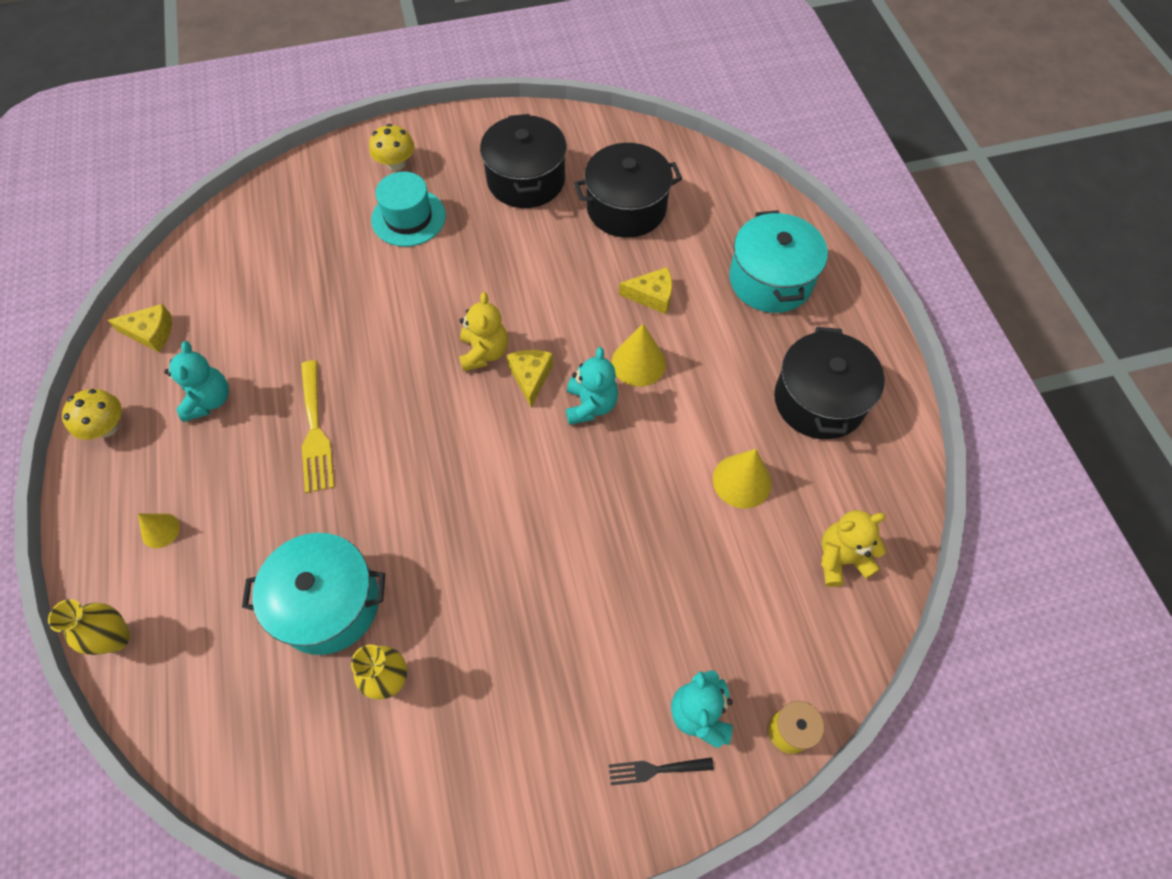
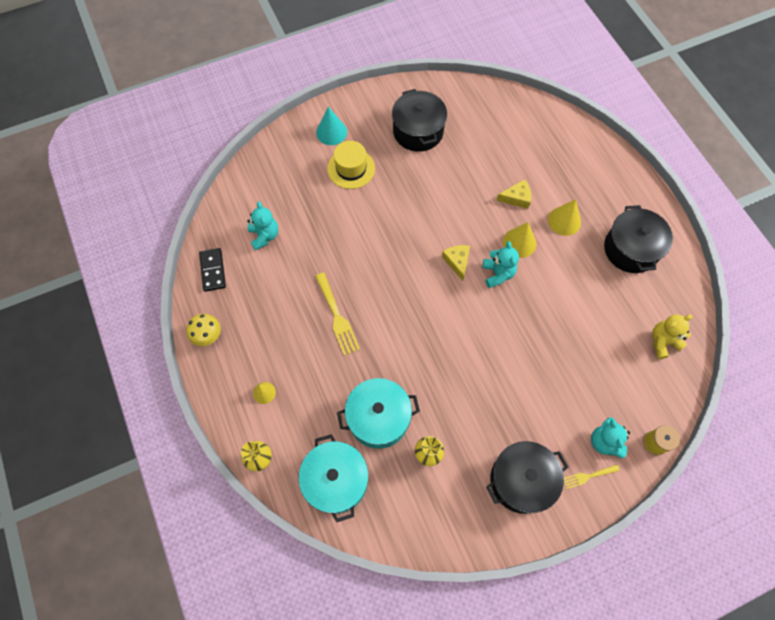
camera: 10 degrees left, 5 degrees up
yellow cheese [107,304,172,352] -> black domino [199,248,226,292]
turquoise teddy bear [164,341,229,422] -> turquoise teddy bear moved to [247,201,278,250]
yellow mushroom [369,124,414,171] -> turquoise cone [316,107,347,145]
turquoise hat [371,172,446,247] -> yellow hat [327,141,375,189]
yellow teddy bear [459,292,508,372] -> none
black pot [574,143,682,238] -> black pot moved to [486,441,568,514]
black fork [609,757,714,785] -> yellow fork [564,464,620,489]
yellow cone [713,449,772,509] -> yellow cone moved to [548,199,581,236]
turquoise pot [729,210,828,313] -> turquoise pot moved to [299,434,369,522]

